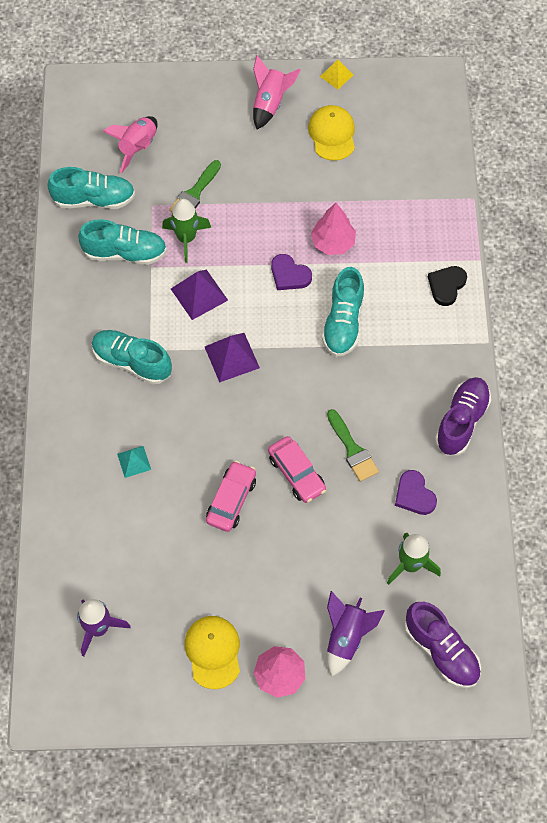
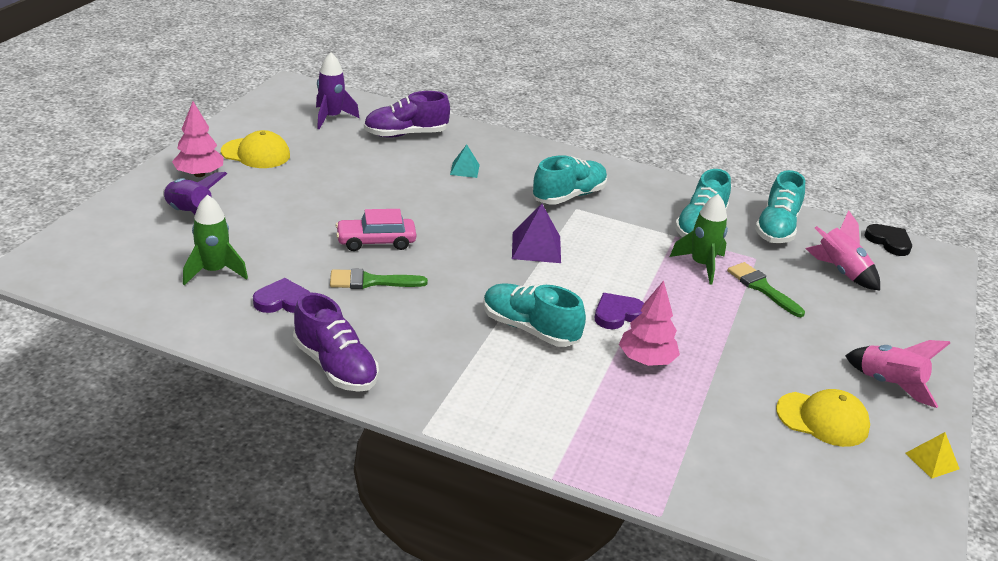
camera: 110 degrees right, 30 degrees down
purple pyramid [171,269,228,320] -> none
pink car [206,461,256,532] -> none
purple shoe [405,602,481,688] -> purple shoe moved to [364,91,450,137]
black heart [428,266,467,306] -> black heart moved to [864,224,912,256]

